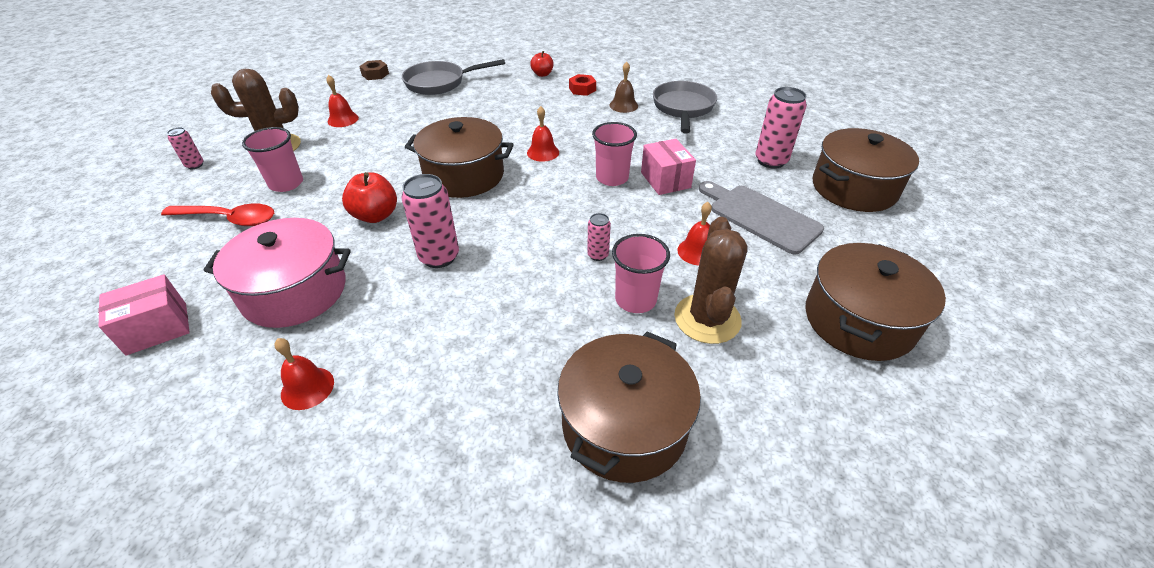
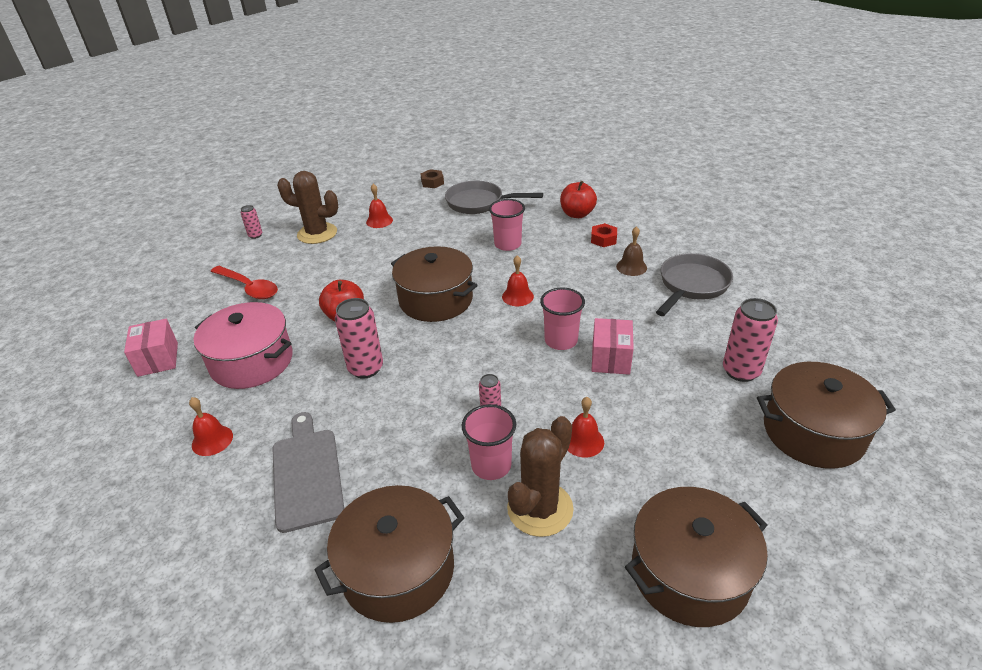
camera: 30 degrees right, 5 degrees down
pink box [98,274,190,355] -> pink box turned 75 degrees clockwise [124,319,178,377]
pink cup [242,127,303,192] -> pink cup moved to [489,199,525,251]
red apple [530,51,554,77] -> red apple [560,181,597,218], size x1.54
grey cutting board [699,181,824,255] -> grey cutting board moved to [272,412,344,533]

